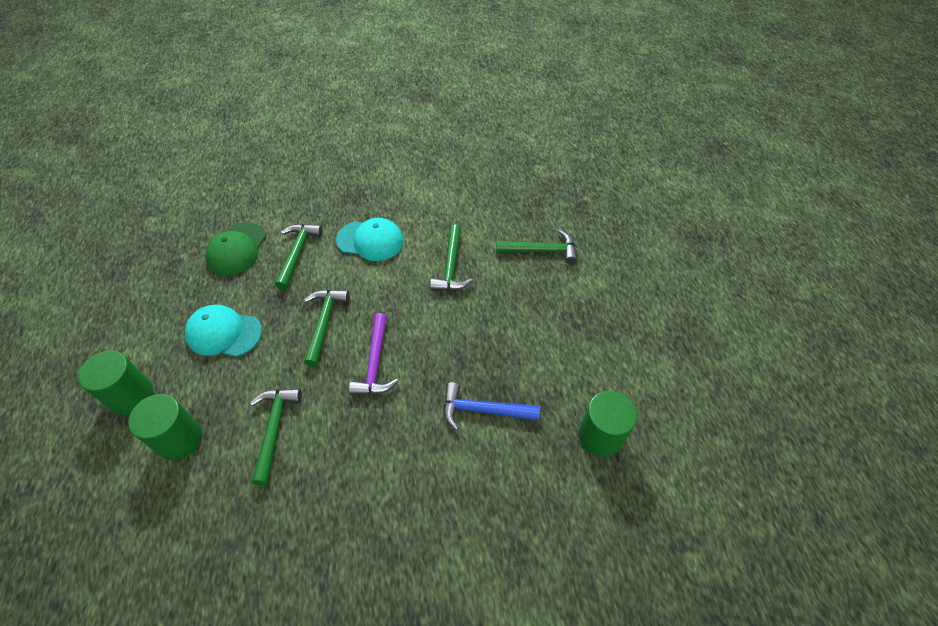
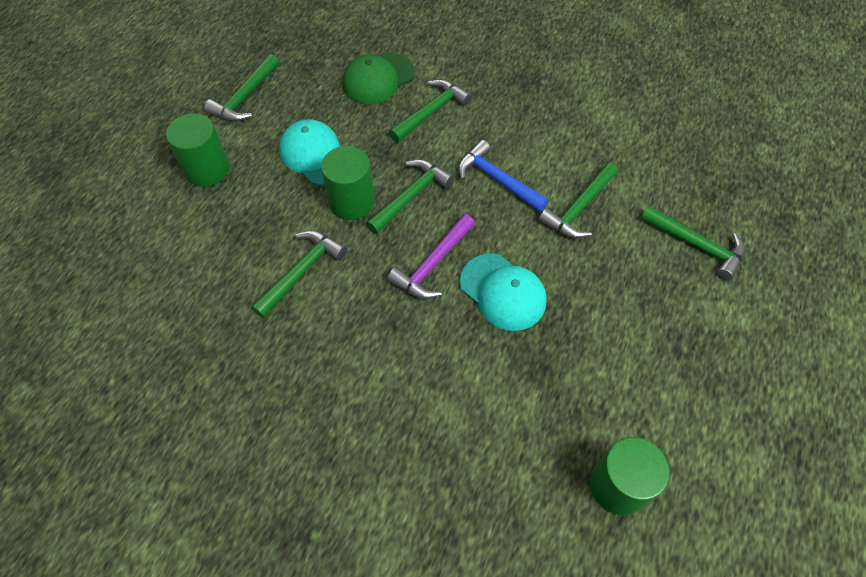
camera: 35 degrees right, 5 degrees up
green cylinder [128,394,202,460] -> green cylinder moved to [321,146,375,220]
turquoise cap [336,218,404,261] -> turquoise cap moved to [460,254,547,331]
blue hammer [443,382,540,431] -> blue hammer moved to [458,140,549,212]
none -> green hammer [204,54,279,122]

